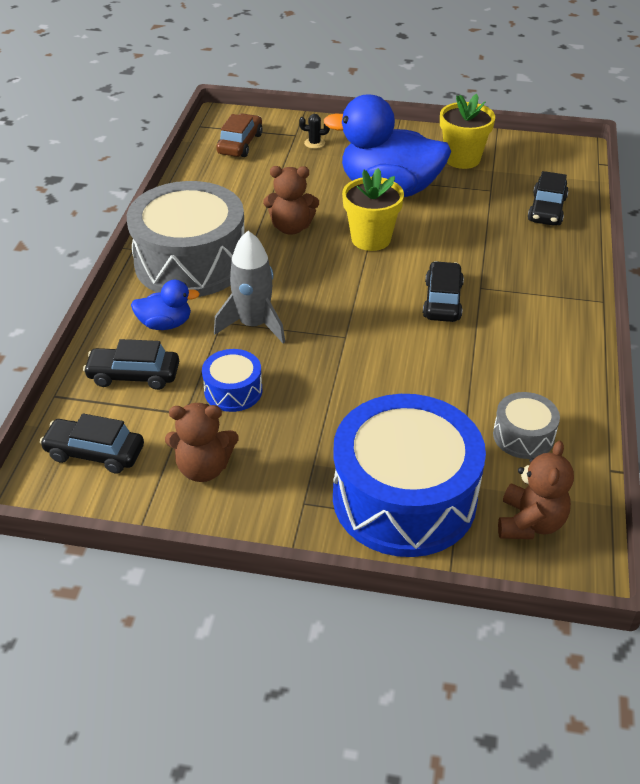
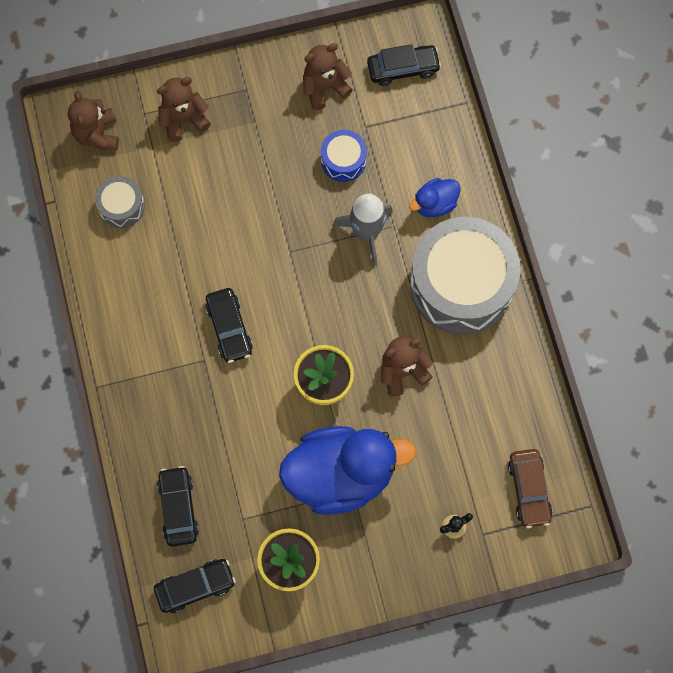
camera: 155 degrees right, 30 degrees up
black car [83,339,179,390] -> black car moved to [154,559,236,613]
blue drum [333,394,486,557] -> brown teddy bear [157,77,211,142]

